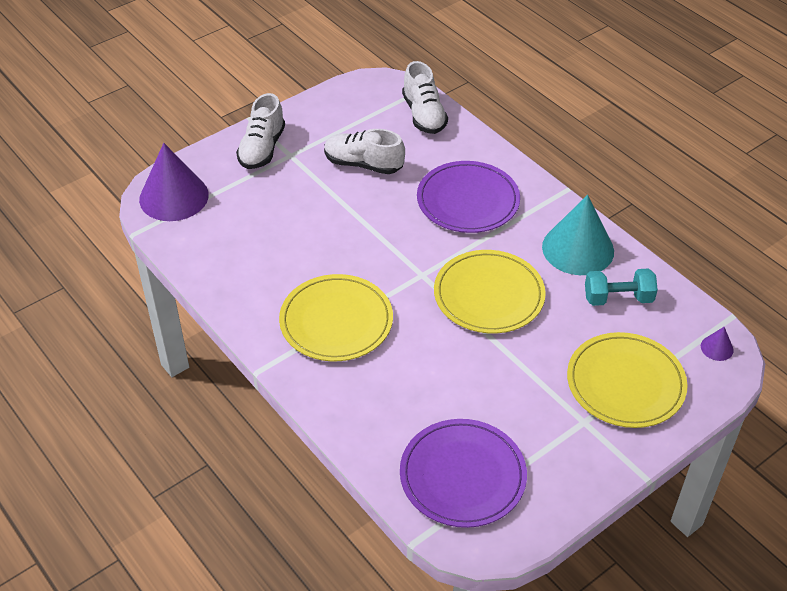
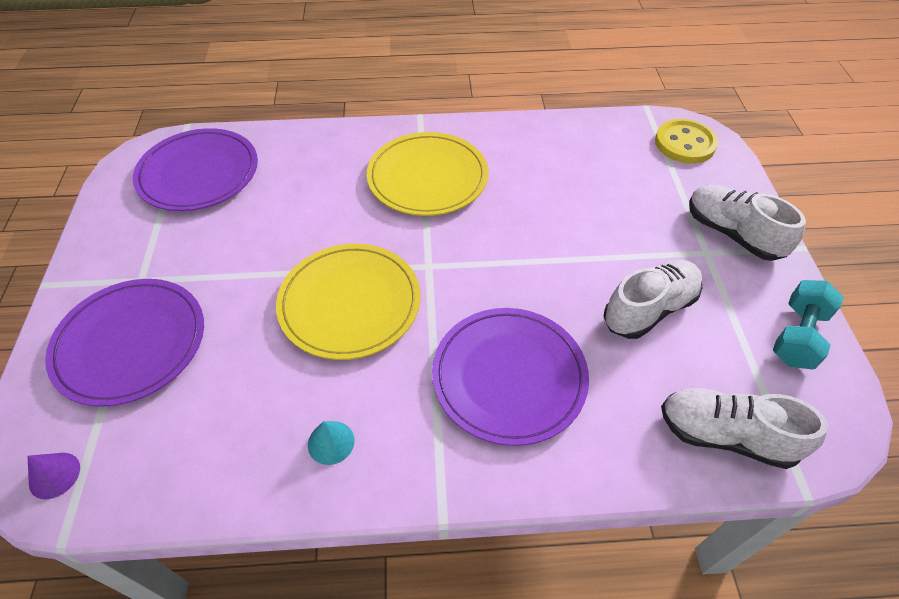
camera: 125 degrees right, 5 degrees up
purple cone [139,143,209,221] -> yellow button [655,119,718,164]
turquoise cone [542,195,614,275] -> turquoise cone [308,421,355,465], size x0.42
yellow plate [567,332,688,428] -> purple plate [45,279,204,407]
turquoise dumbbell [585,268,658,306] -> turquoise dumbbell moved to [773,280,843,369]

